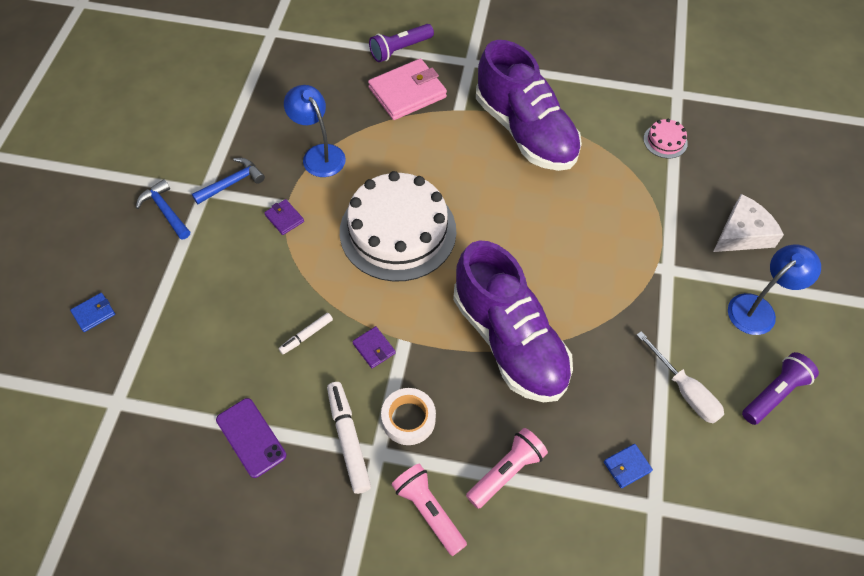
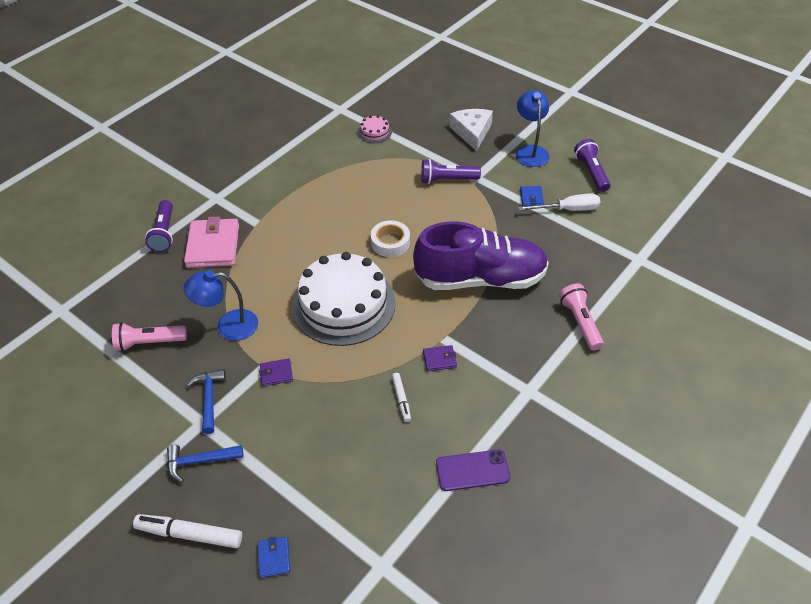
camera: 60 degrees left, 10 degrees down
white marker [327,382,371,494] -> white marker moved to [133,514,242,548]
white tape [381,388,436,445] -> white tape moved to [371,220,410,257]
pink flashlight [391,464,467,556] -> pink flashlight moved to [112,322,187,352]
purple shoe [476,40,582,171] -> none
blue wallet [604,444,653,488] -> blue wallet moved to [520,186,544,206]
none -> purple flashlight [421,159,481,184]

